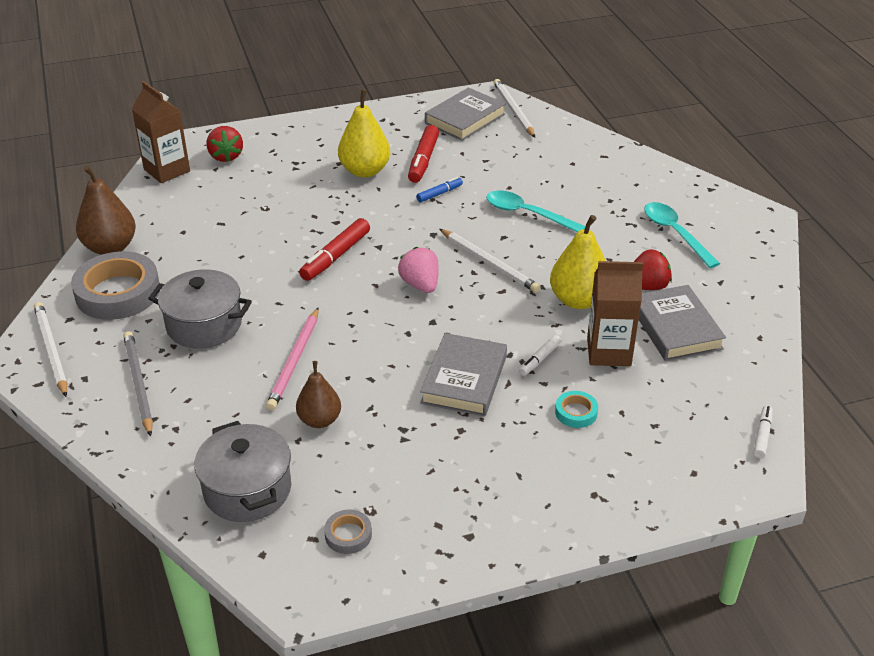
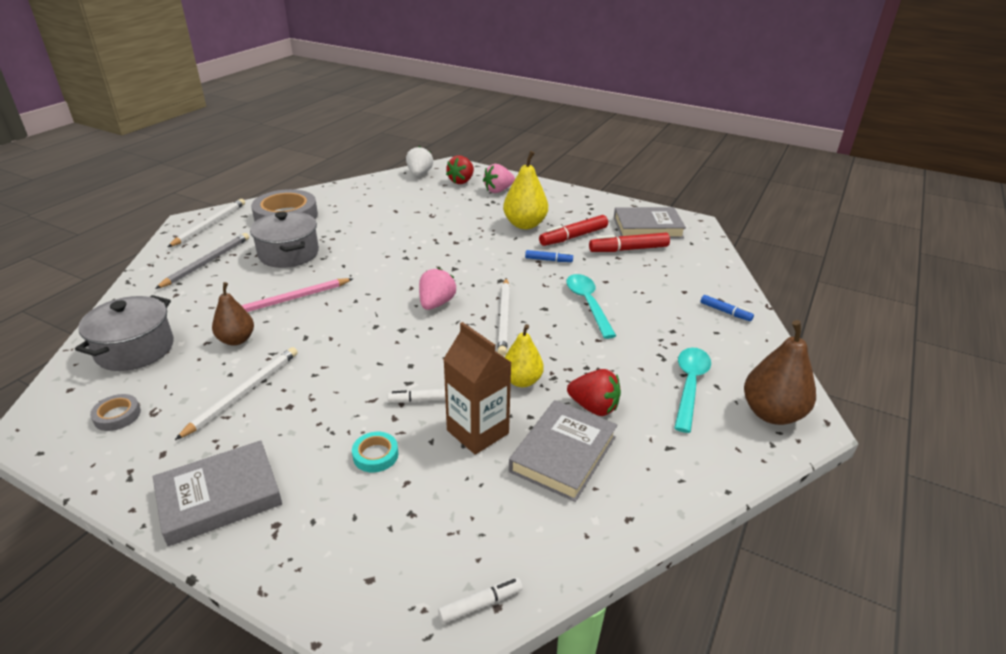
camera: 45 degrees right, 5 degrees down
brown pear [76,165,136,255] -> brown pear moved to [744,320,816,425]
brown carton [132,81,190,183] -> white strawberry [406,146,433,176]
red marker [299,218,370,281] -> red marker moved to [589,233,670,252]
grey book [420,333,507,416] -> grey book moved to [153,440,282,546]
white pencil [494,79,535,138] -> white pencil moved to [175,347,298,440]
yellow pear [550,215,606,309] -> yellow pear [505,324,544,387], size x0.66
none -> pink strawberry [483,164,515,193]
none -> blue marker [701,295,754,321]

